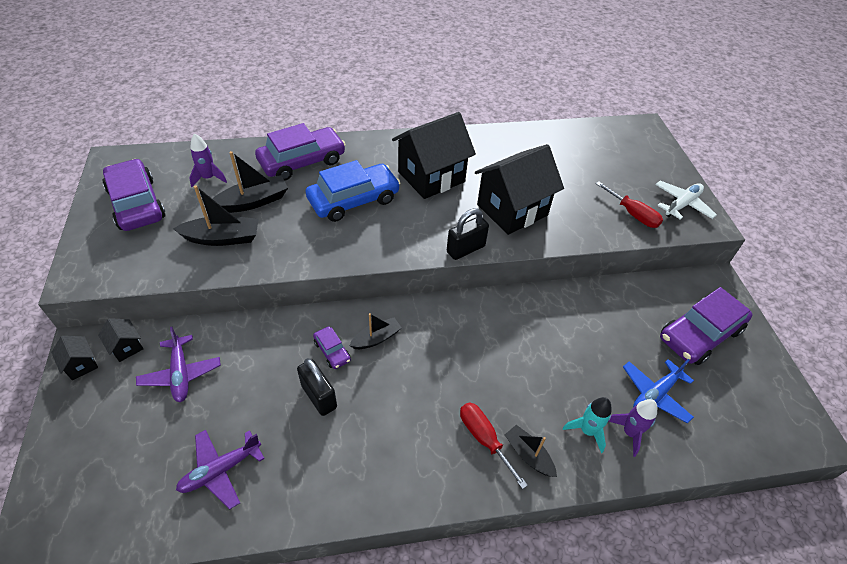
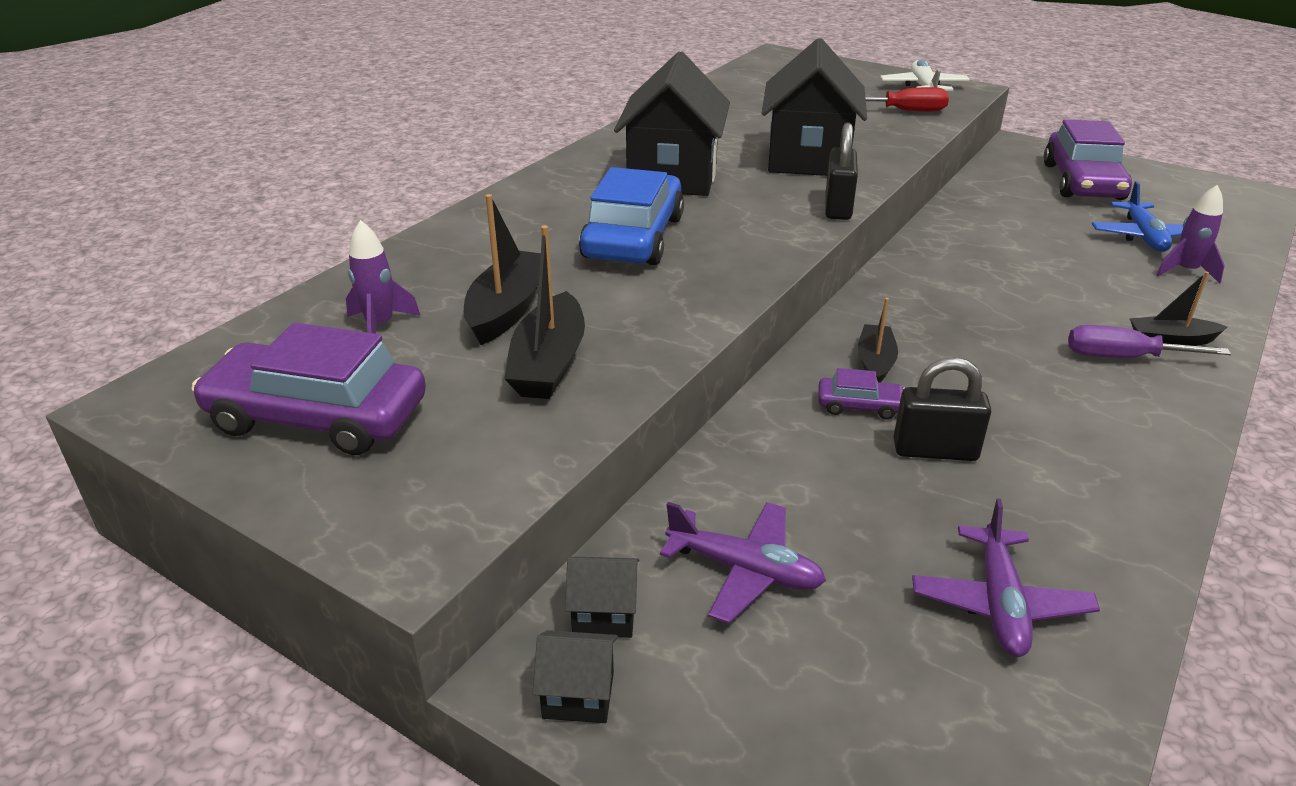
camera: 45 degrees left, 15 degrees down
black boat [173,185,259,246] -> black boat turned 150 degrees clockwise [504,225,585,399]
purple car [255,123,346,181] -> none
red screwdriver [460,402,528,489] -> purple screwdriver [1068,325,1231,358]
turquoise rocket [563,397,612,453] -> none

